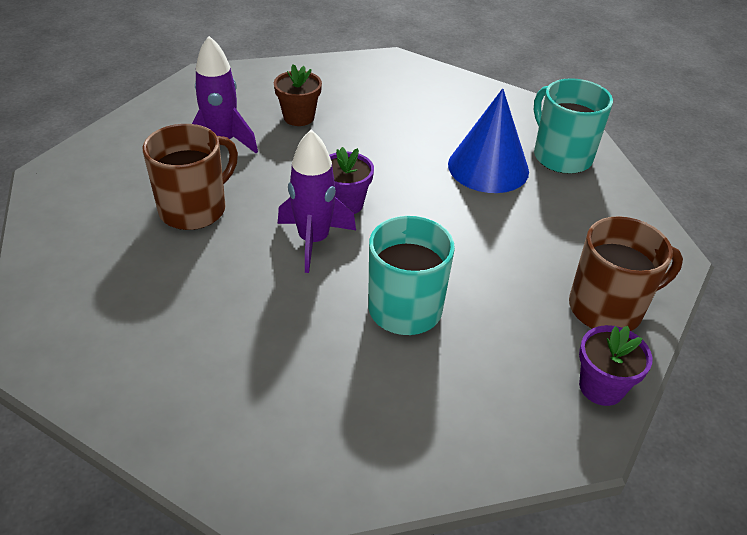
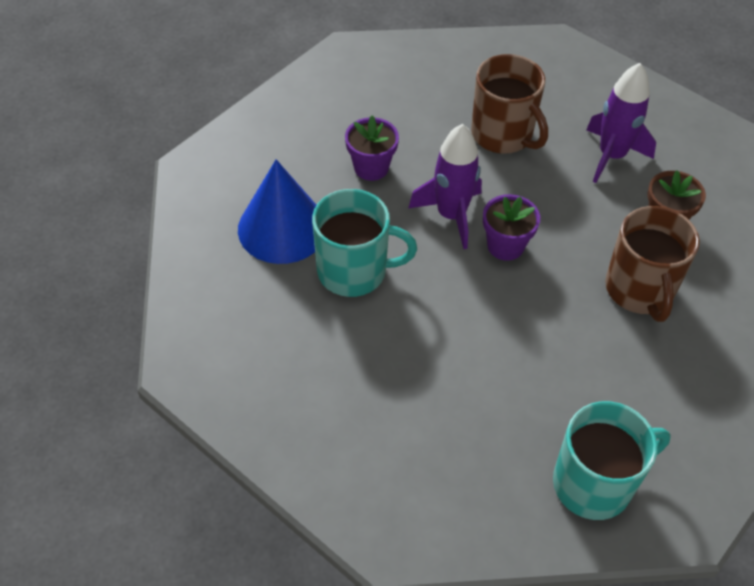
camera: 100 degrees right, 10 degrees up
blue cone [448,88,529,193] -> blue cone moved to [238,159,316,264]
brown mug [569,216,683,331] -> brown mug moved to [605,206,700,322]
purple flower pot [579,325,652,406] -> purple flower pot moved to [345,116,399,181]

